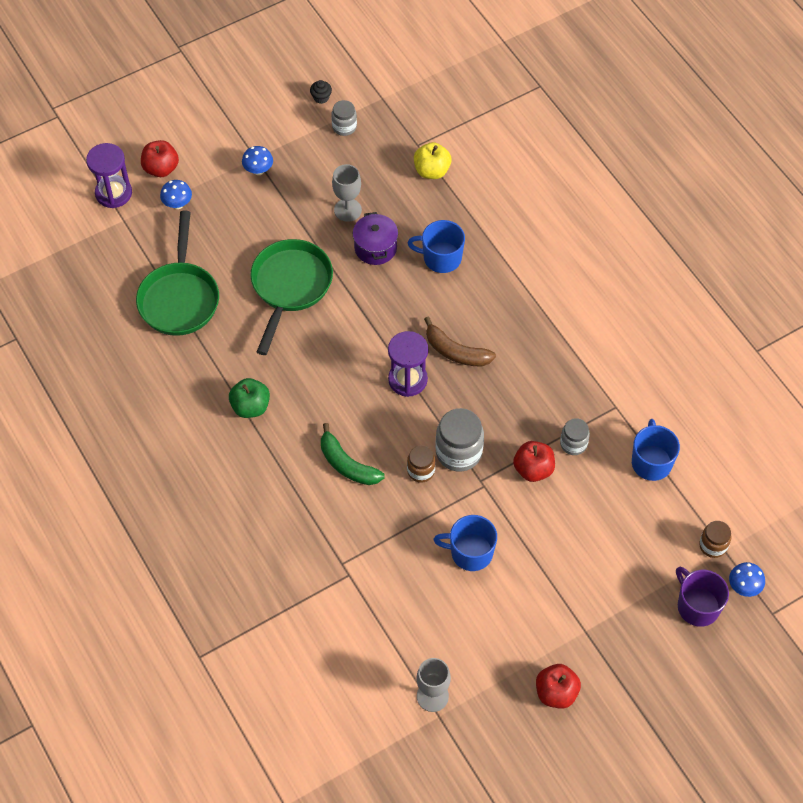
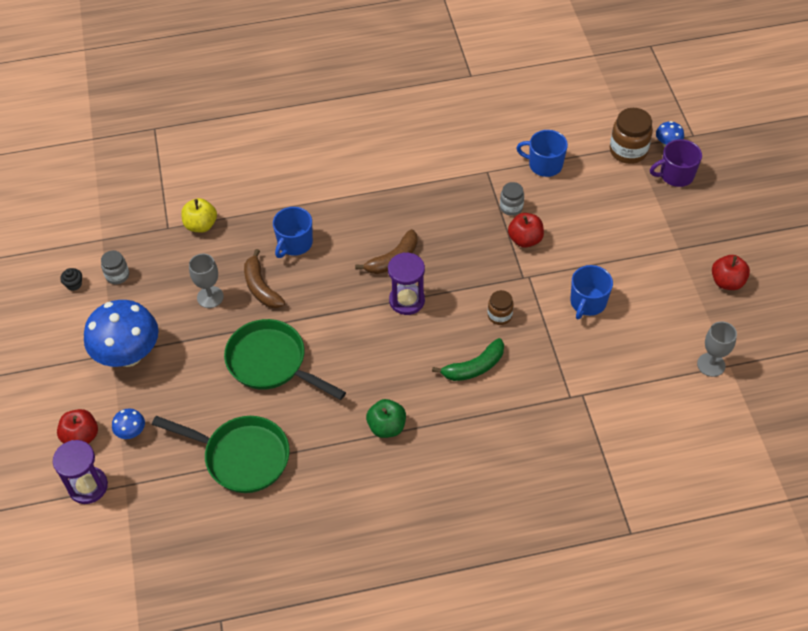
camera: 70 degrees left, 5 degrees down
blue mushroom [242,146,273,175] -> blue mushroom [84,300,159,367], size x2.31
purple pot [353,212,398,265] -> brown banana [244,249,285,308]
grey jar [435,408,484,472] -> none
brown jar [699,521,731,558] -> brown jar [610,108,653,164], size x1.70

